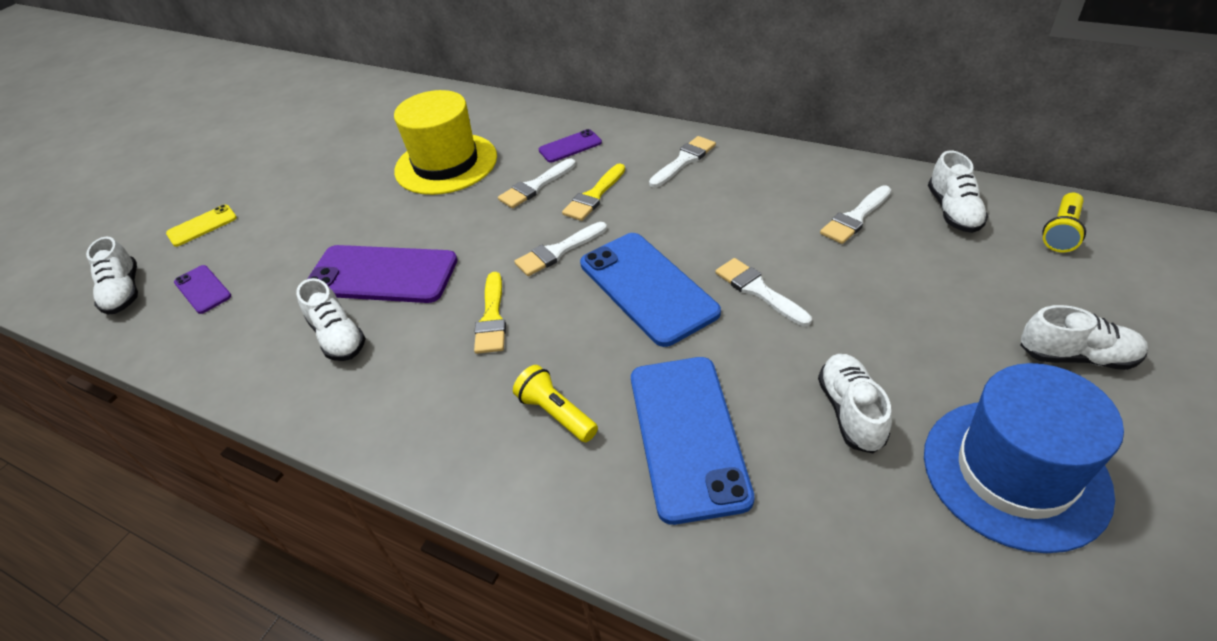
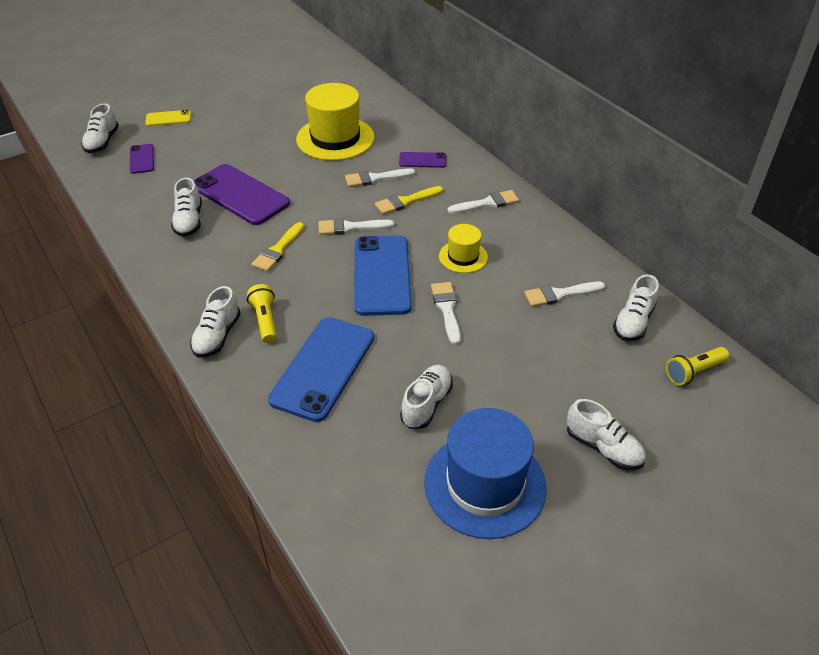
camera: 25 degrees right, 0 degrees up
none -> white shoe [190,286,241,358]
none -> yellow hat [439,224,488,273]

